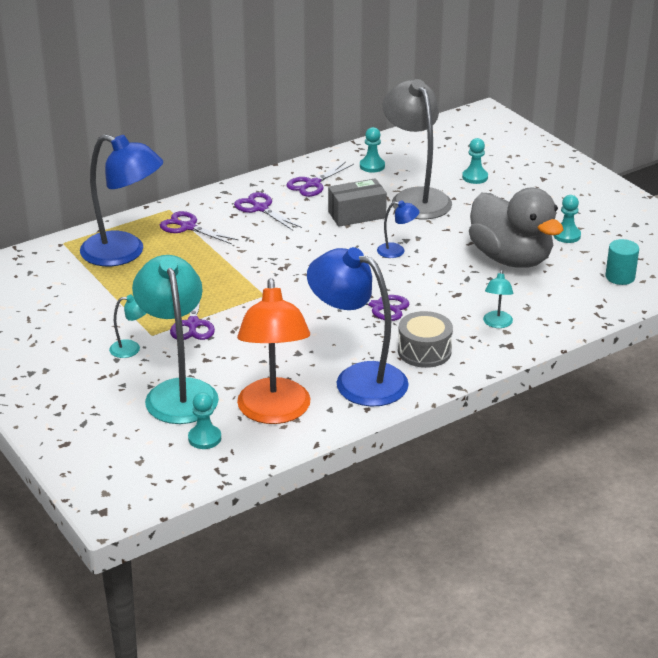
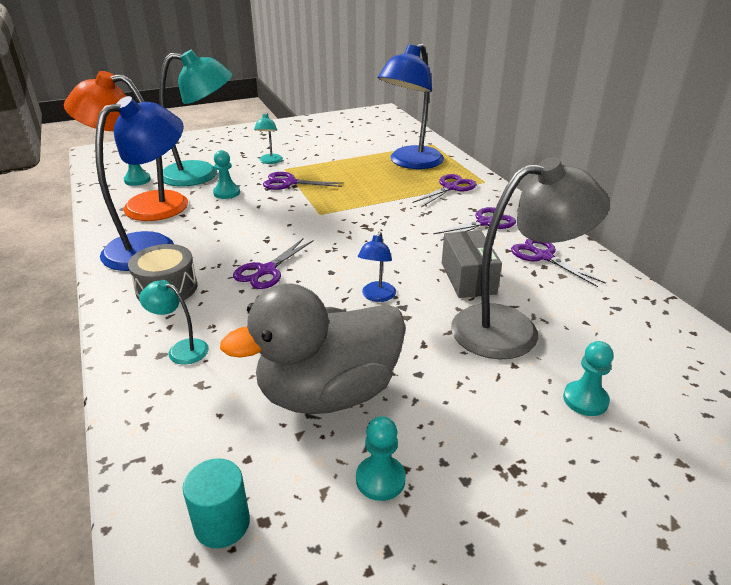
camera: 100 degrees right, 0 degrees up
turquoise pawn [360,127,385,173] -> turquoise pawn moved to [213,150,240,199]

